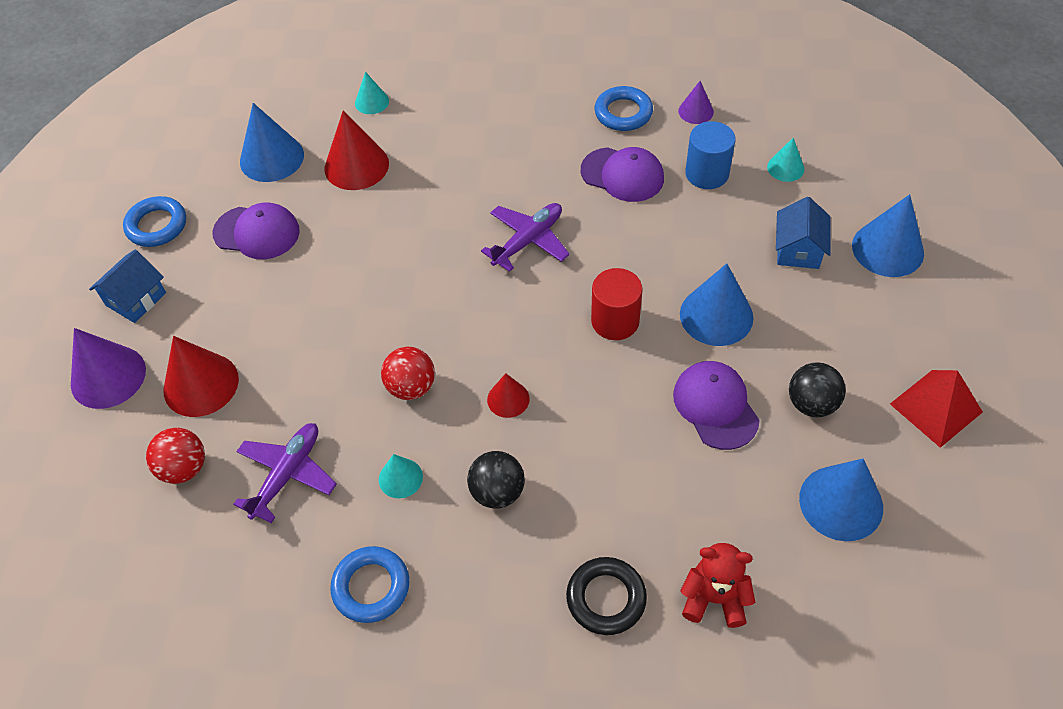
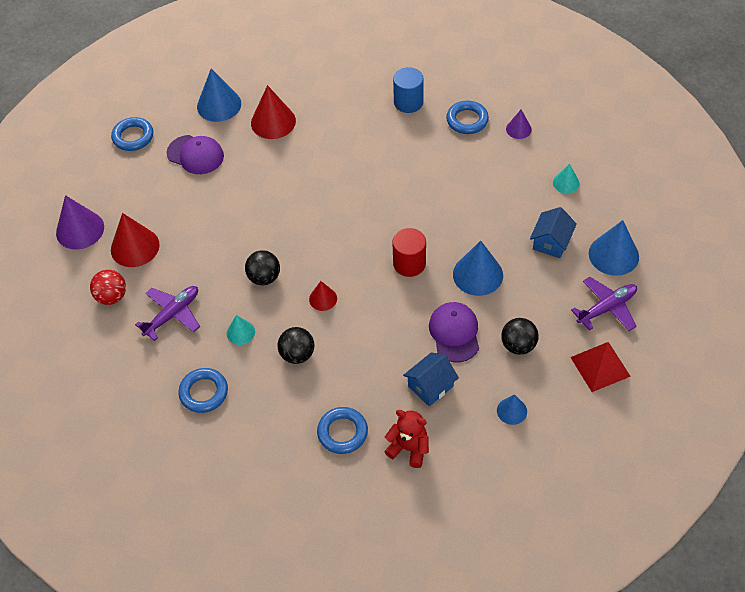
camera: 15 degrees right, 0 degrees up
blue house [89,250,166,323] -> blue house moved to [403,352,459,406]
turquoise cone [355,72,389,114] -> none
red ball [381,347,435,400] -> black ball [245,250,280,285]
purple plane [481,203,570,272] -> purple plane moved to [571,277,637,331]
black ring [566,557,647,635] -> blue ring [317,407,368,454]
purple cap [581,147,664,202] -> none
blue cylinder [685,121,736,189] -> blue cylinder moved to [393,67,424,113]
blue cone [799,459,883,541] -> blue cone [497,394,527,425], size x0.56

